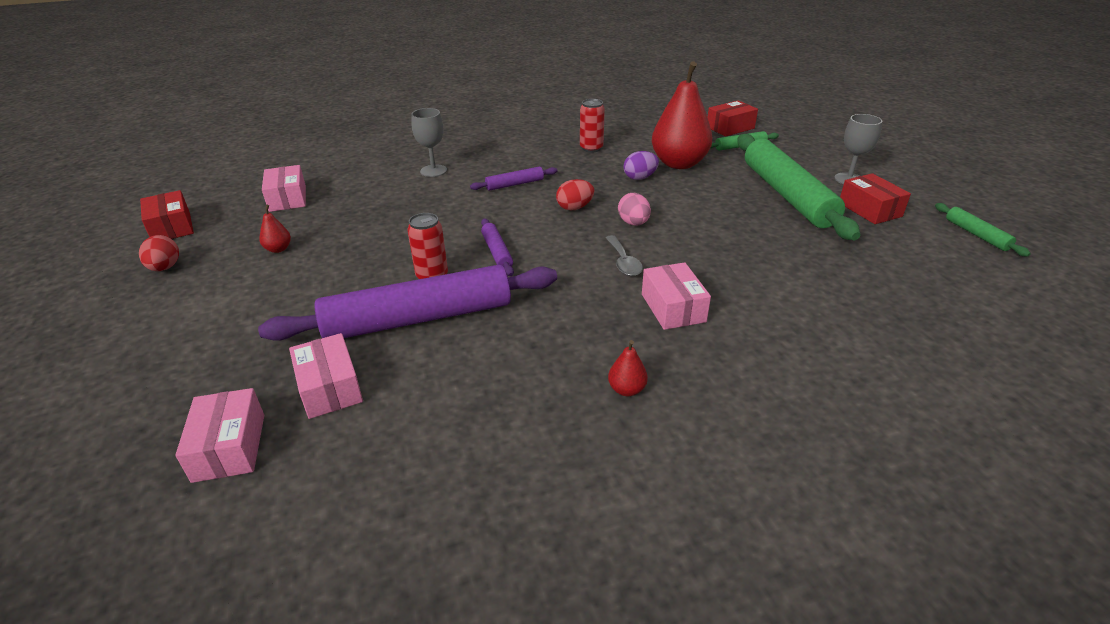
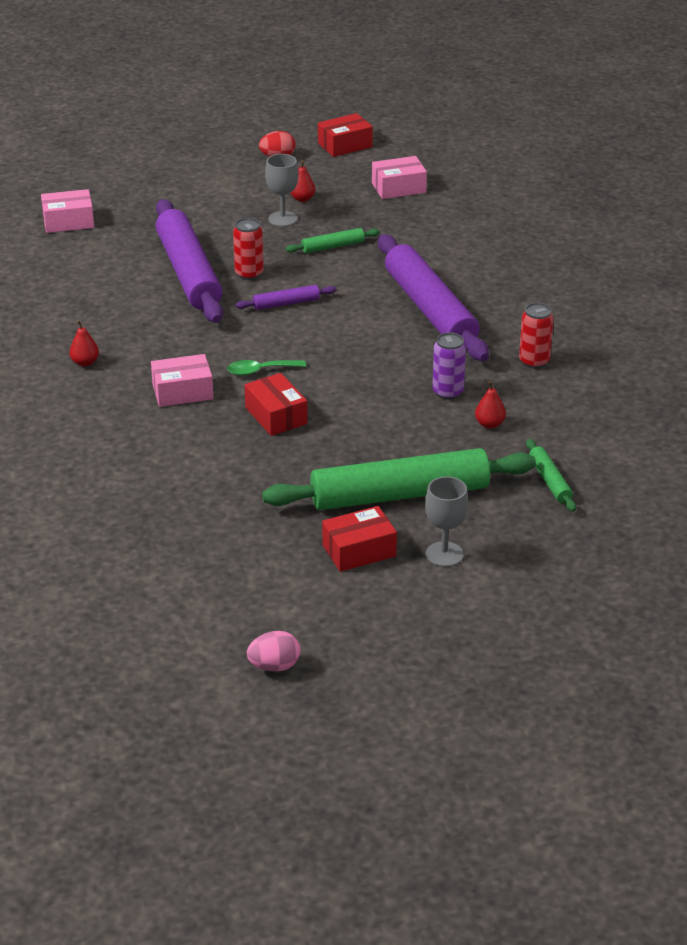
camera: 90 degrees right, 0 degrees up
pink box [289,333,363,419] -> none
grey goblet [411,108,447,177] -> grey goblet moved to [265,154,299,227]
purple rolling pin [470,167,558,191] -> purple rolling pin [378,234,489,361], size x2.31
red egg [556,179,594,210] -> none
grey spoon [606,235,643,276] -> green spoon [227,360,306,376]
pink egg [618,193,651,225] -> pink egg moved to [247,631,301,672]
purple egg [624,151,659,180] -> purple can [432,332,466,400]
red pear [652,61,713,169] -> red pear [475,381,506,429], size x0.40
red box [707,100,758,136] -> red box moved to [245,373,308,436]
green rolling pin [935,203,1031,257] -> green rolling pin moved to [286,228,380,253]

